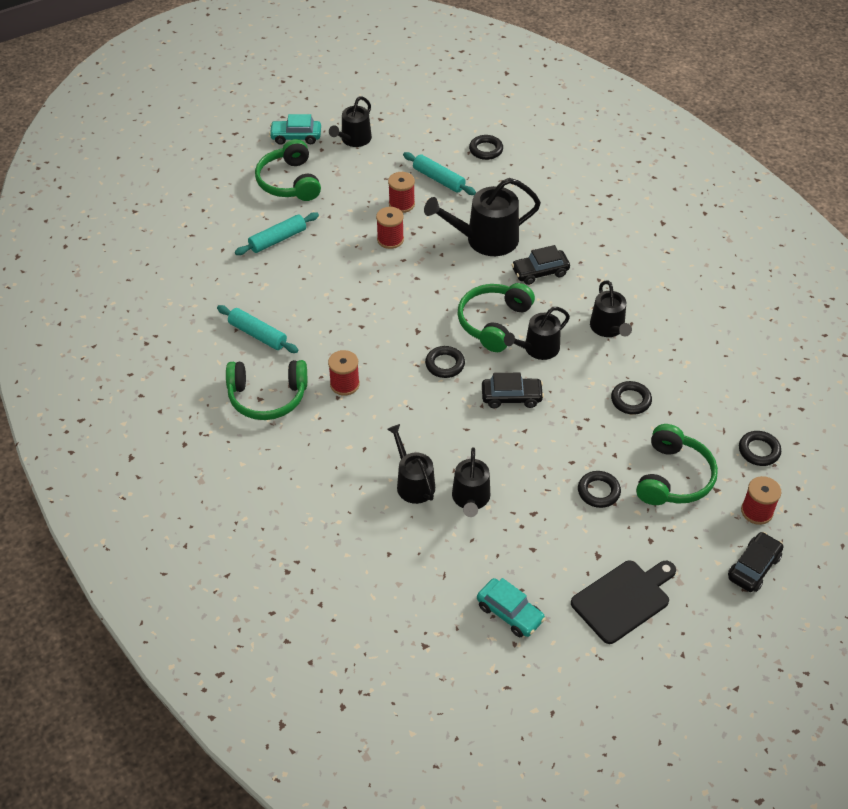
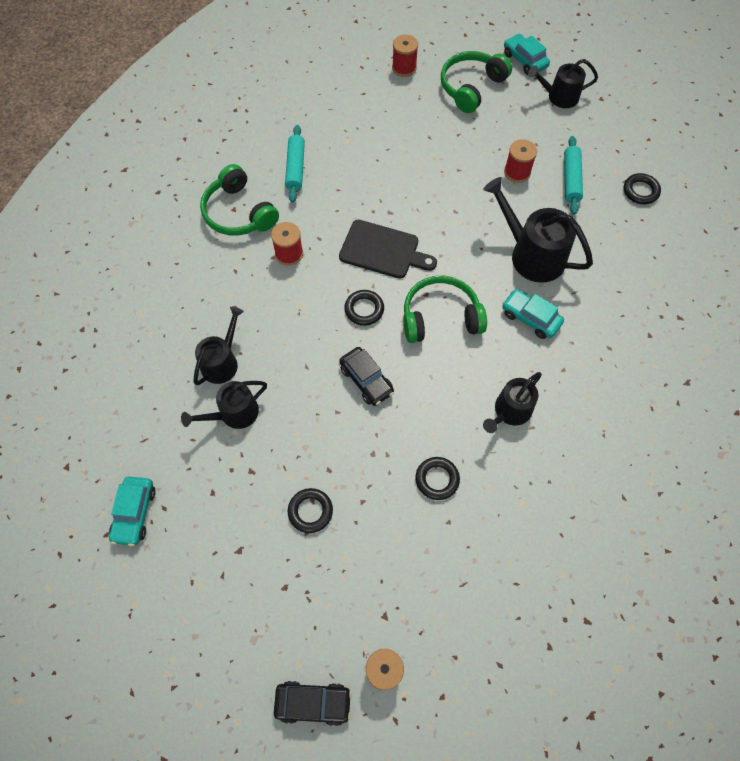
camera: 55 degrees right, 15 degrees up
turquoise rolling pin [235,212,319,255] -> none
red spool [376,207,404,249] -> red spool moved to [392,35,418,77]
black watering can [504,307,570,360] -> none
black car [511,245,570,285] -> turquoise car [502,289,564,339]
black cutting board [571,560,676,644] -> black cutting board moved to [339,220,437,279]
green headphones [636,424,718,505] -> none
black ring [739,431,781,466] -> none

